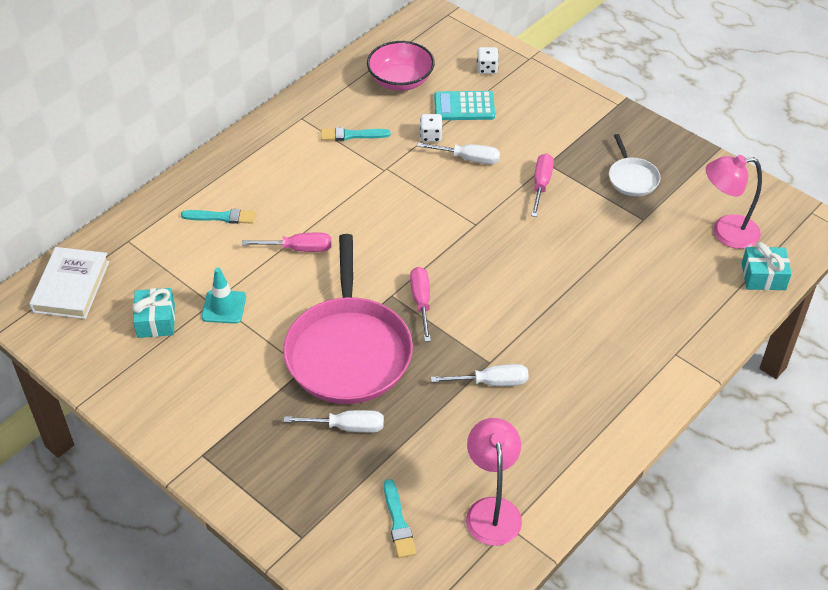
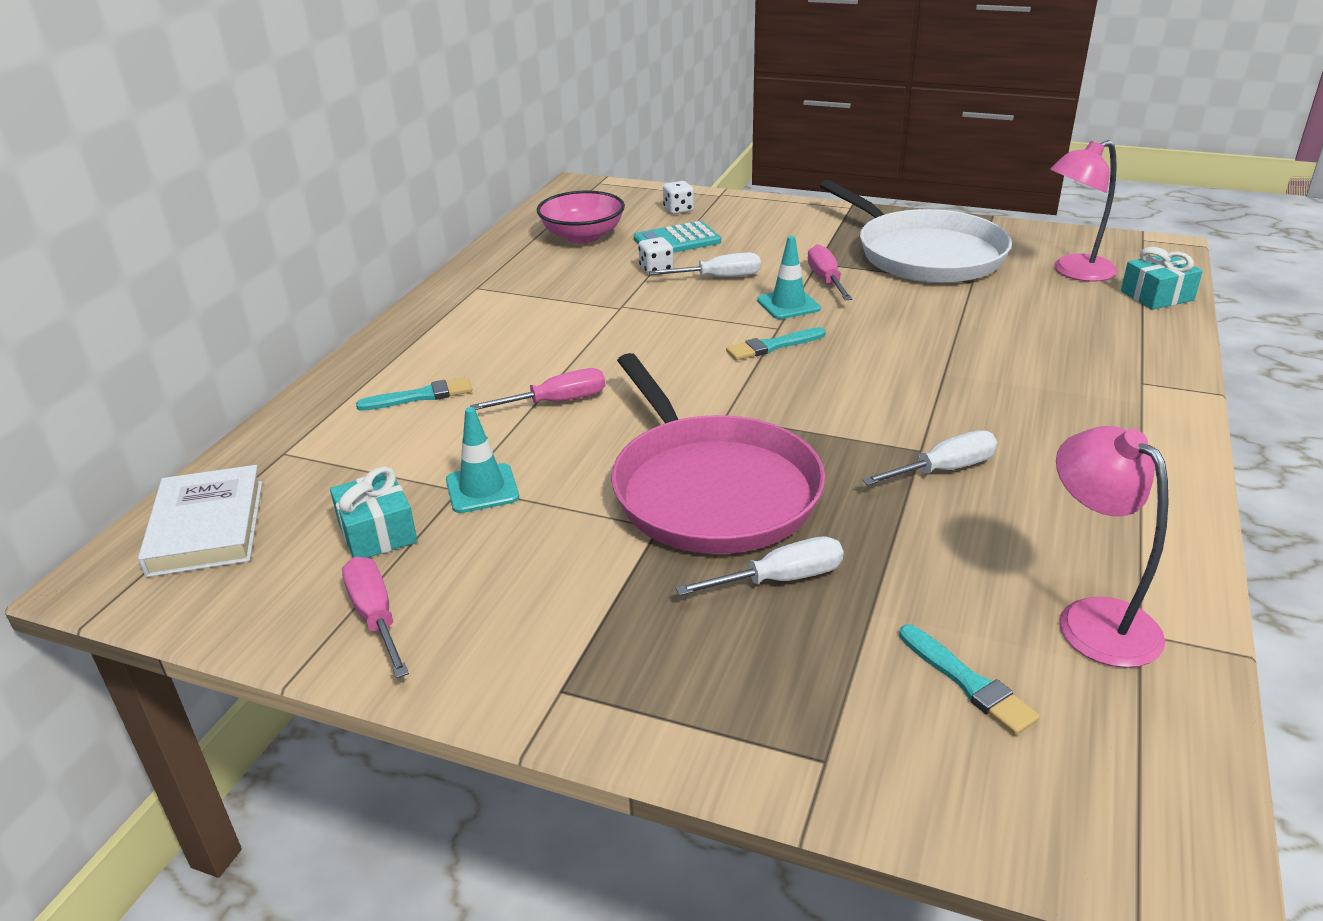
camera: 20 degrees left, 15 degrees down
turquoise brush [321,127,391,141] -> turquoise brush moved to [726,327,826,360]
pink screwdriver [410,267,431,342] -> pink screwdriver moved to [342,557,409,678]
white pan [609,134,661,196] -> white pan [820,180,1012,283], size x2.22
none -> turquoise traffic cone [757,236,821,319]

